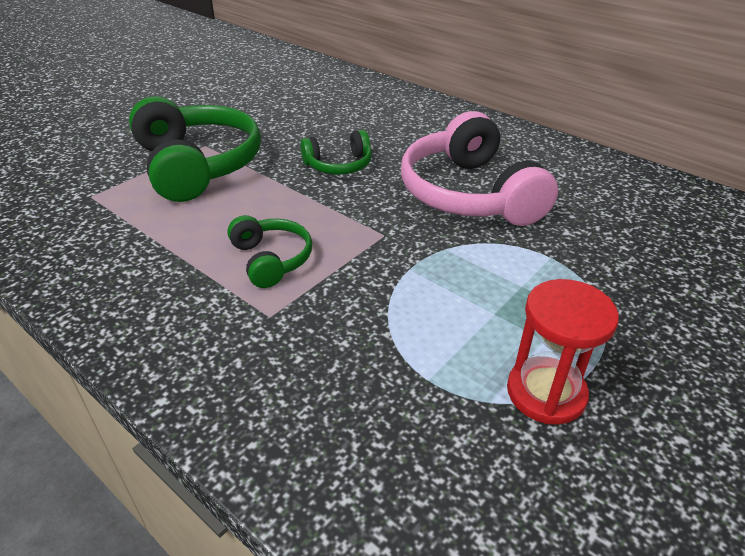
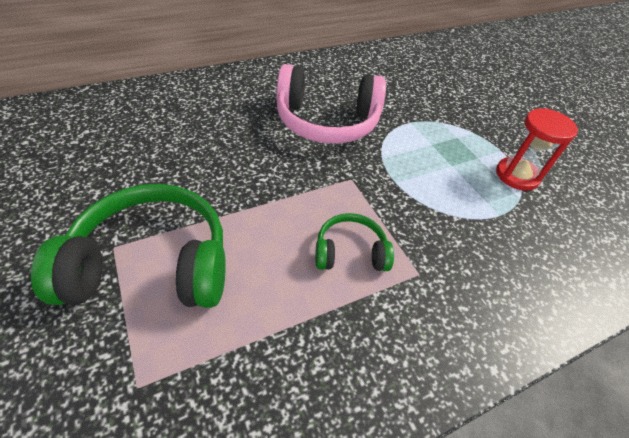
camera: 70 degrees left, 10 degrees up
green headphones [300,130,372,175] -> none

